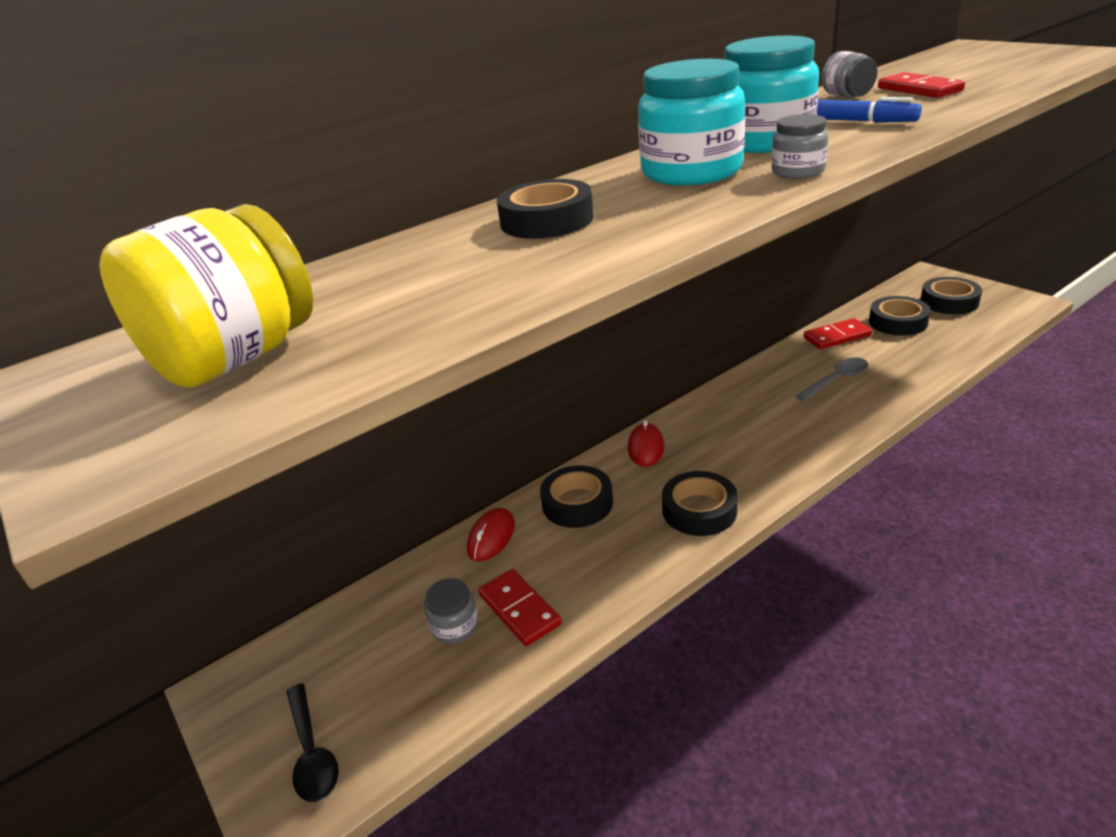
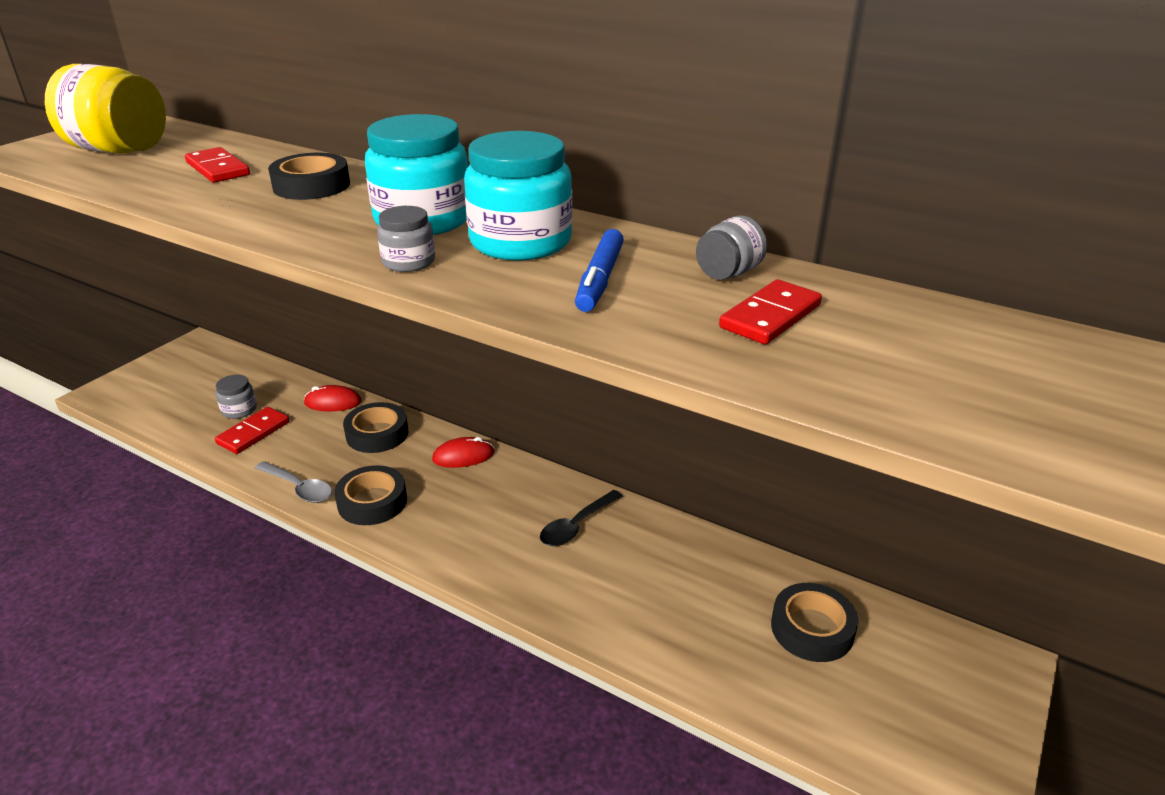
camera: 65 degrees right, 0 degrees up
black spoon [286,683,339,802] -> black spoon moved to [540,490,623,546]
grey spoon [795,357,868,401] -> grey spoon moved to [255,461,332,503]
red domino [804,318,872,349] -> red domino moved to [185,147,250,183]
black tape [921,277,982,314] -> none

